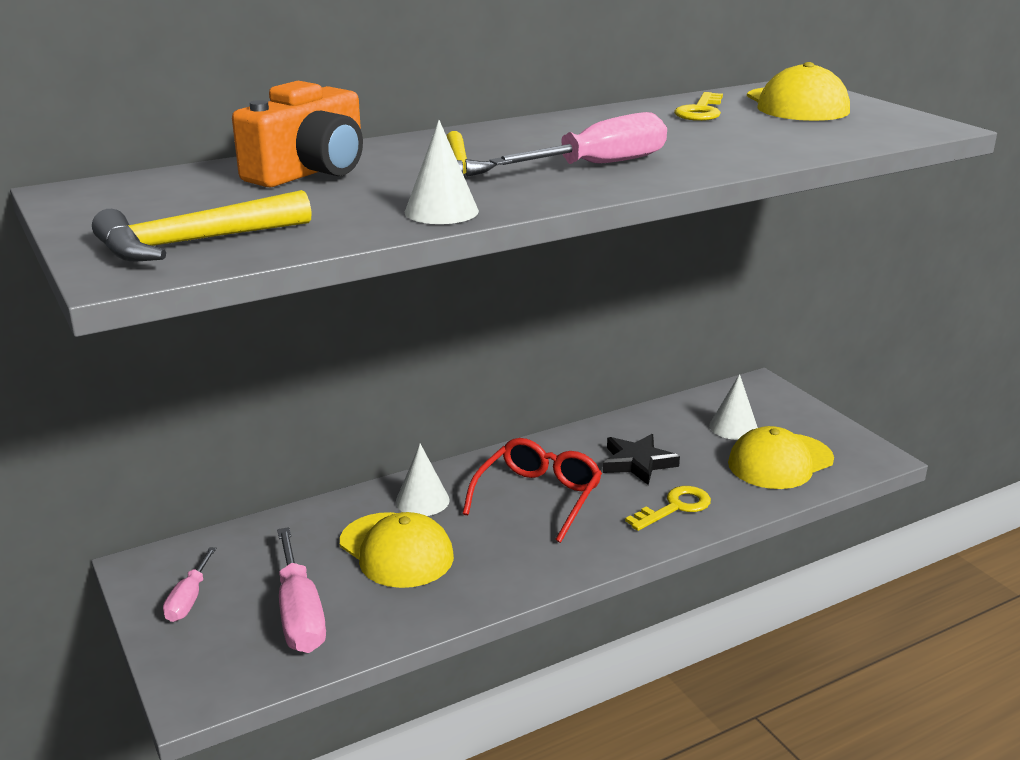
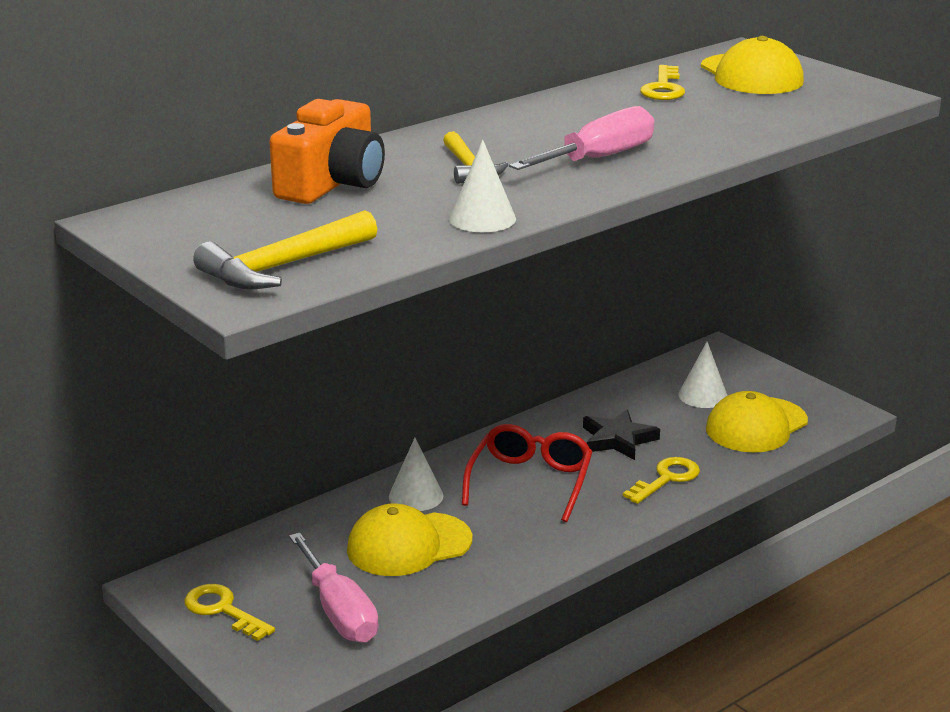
camera: 10 degrees left, 0 degrees up
pink screwdriver [163,547,216,622] -> yellow key [184,584,275,641]
yellow cap [340,512,454,588] -> yellow cap turned 120 degrees clockwise [347,504,472,576]

